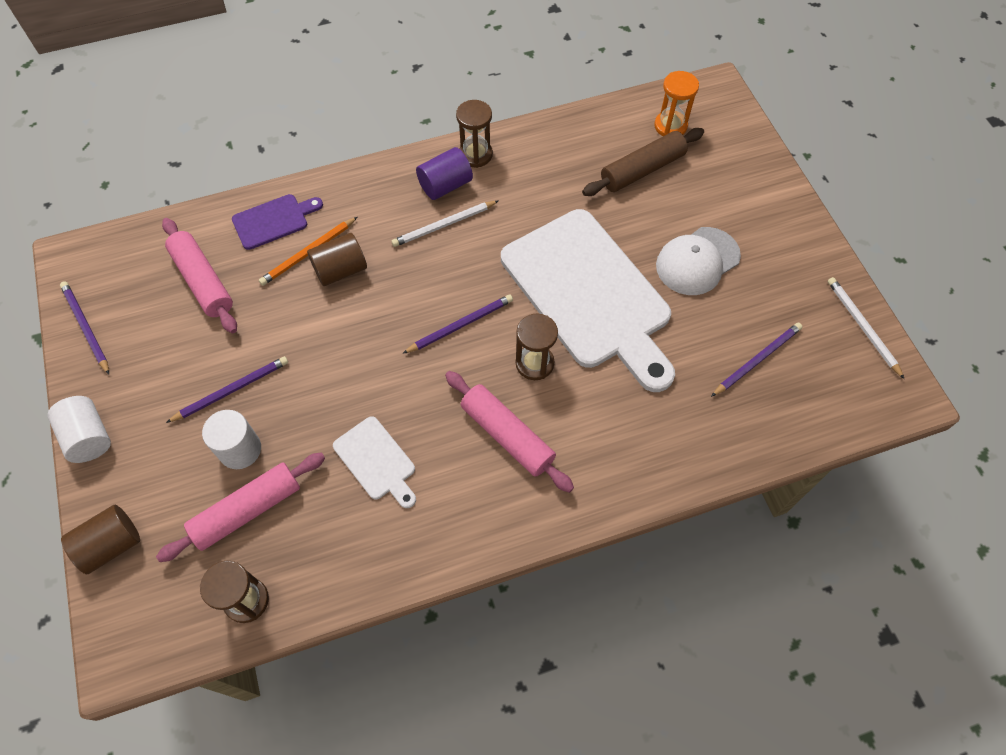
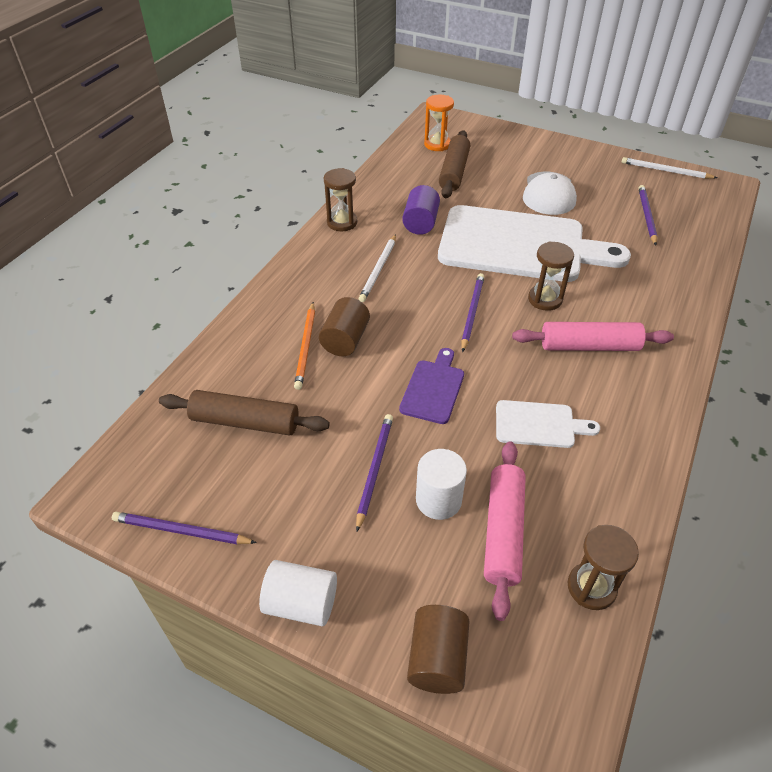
camera: 45 degrees left, 15 degrees down
pink rolling pin [162,218,237,333] -> brown rolling pin [159,390,330,435]
purple cutting board [232,194,323,250] -> purple cutting board moved to [399,348,464,424]
purple cylinder [416,147,473,200] -> purple cylinder moved to [402,185,440,235]

